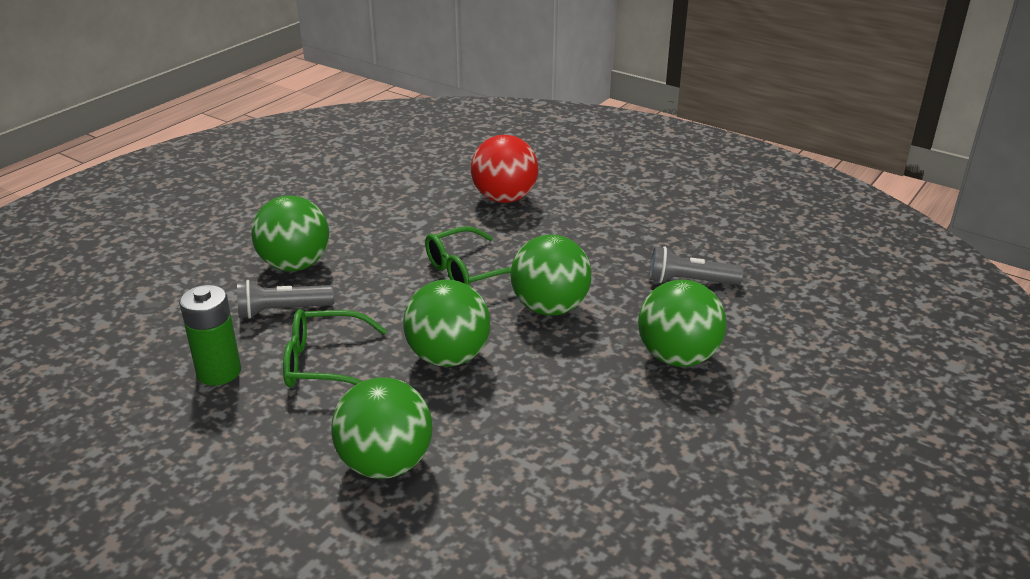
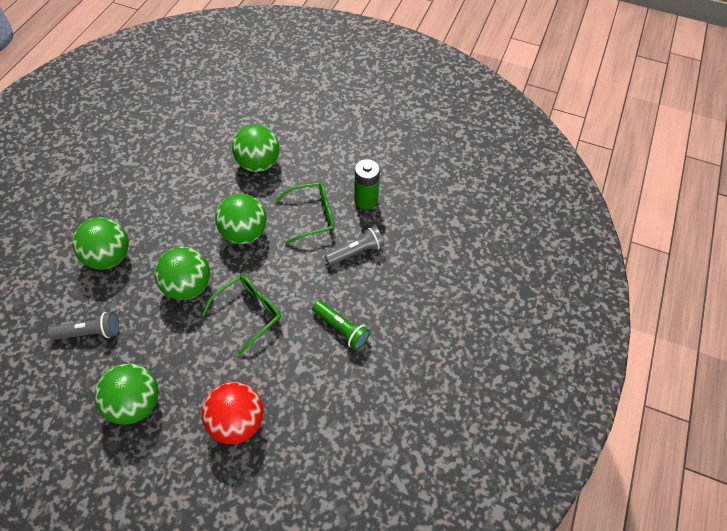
camera: 165 degrees right, 25 degrees up
green ball [251,195,329,271] -> green ball moved to [94,364,159,424]
none -> green flashlight [312,300,370,350]

